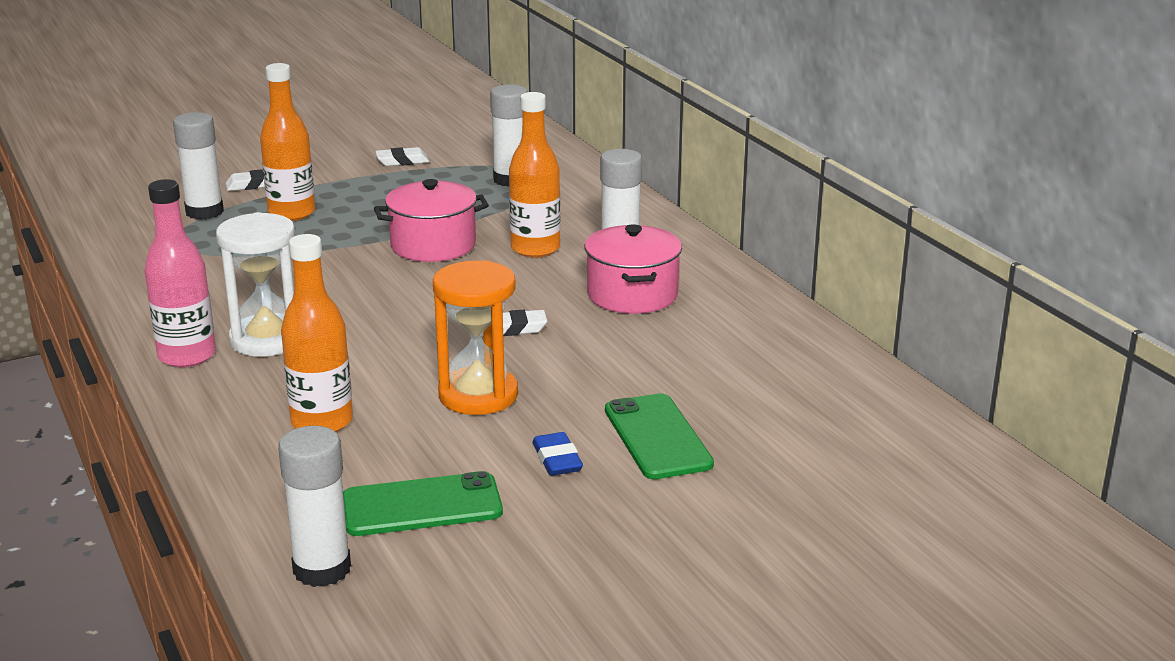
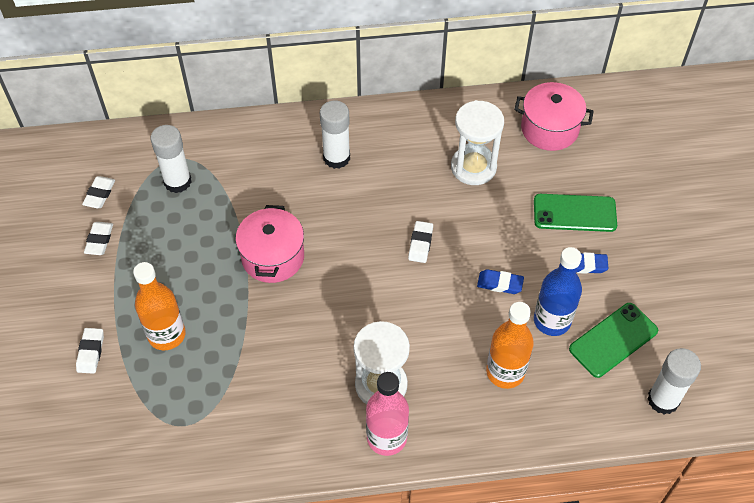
camera: 70 degrees left, 30 degrees up
white glue stick [173,112,224,220] -> none
green phone [343,471,503,536] -> green phone turned 45 degrees clockwise [569,303,658,378]
orange hourglass [433,260,518,415] -> blue eraser [477,269,524,294]
orange bottle [509,92,560,258] -> none
pink pot [585,224,682,314] -> pink pot moved to [514,82,594,151]
none -> white eraser [82,176,115,208]
none -> white hourglass [451,100,504,185]
none -> blue bottle [534,247,582,336]

